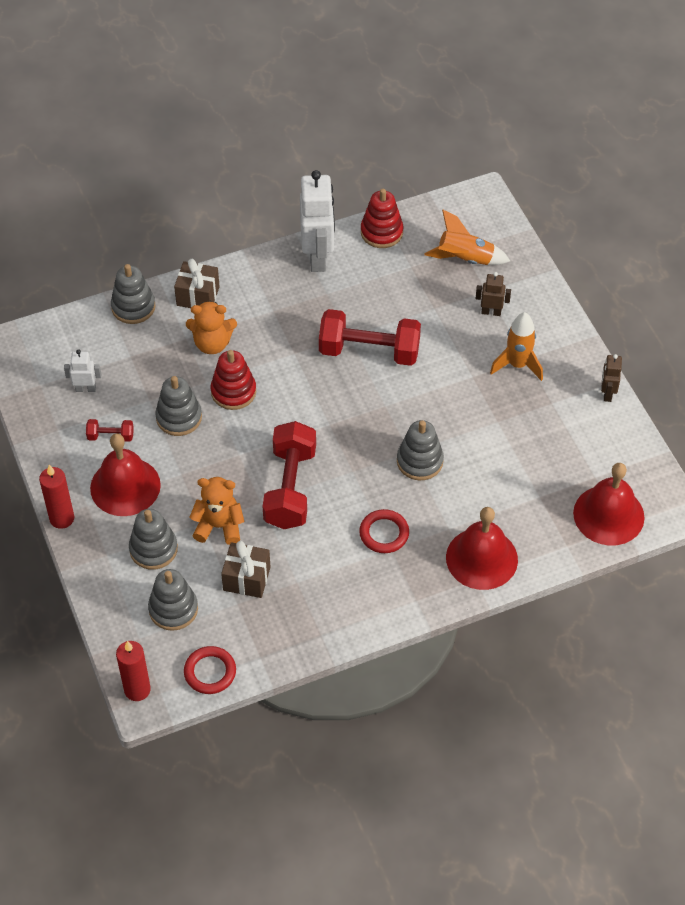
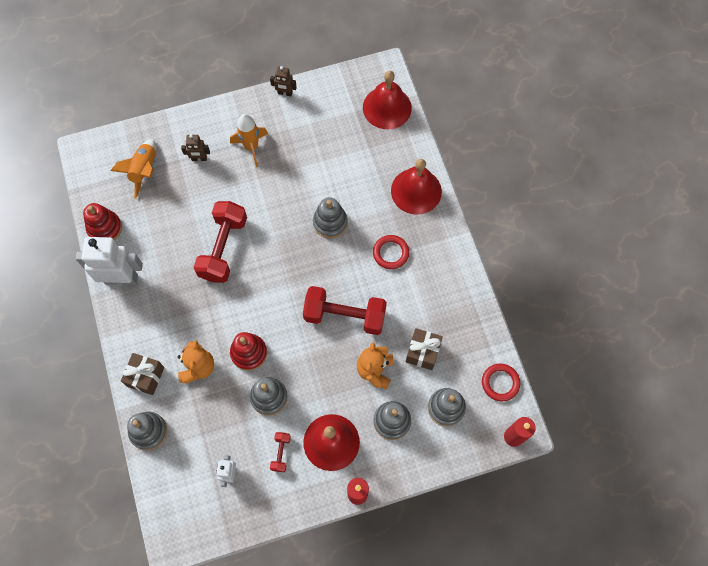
camera: 85 degrees left, 15 degrees up
brown robot [476,272,511,316] -> brown robot turned 105 degrees counterclockwise [181,134,210,161]

